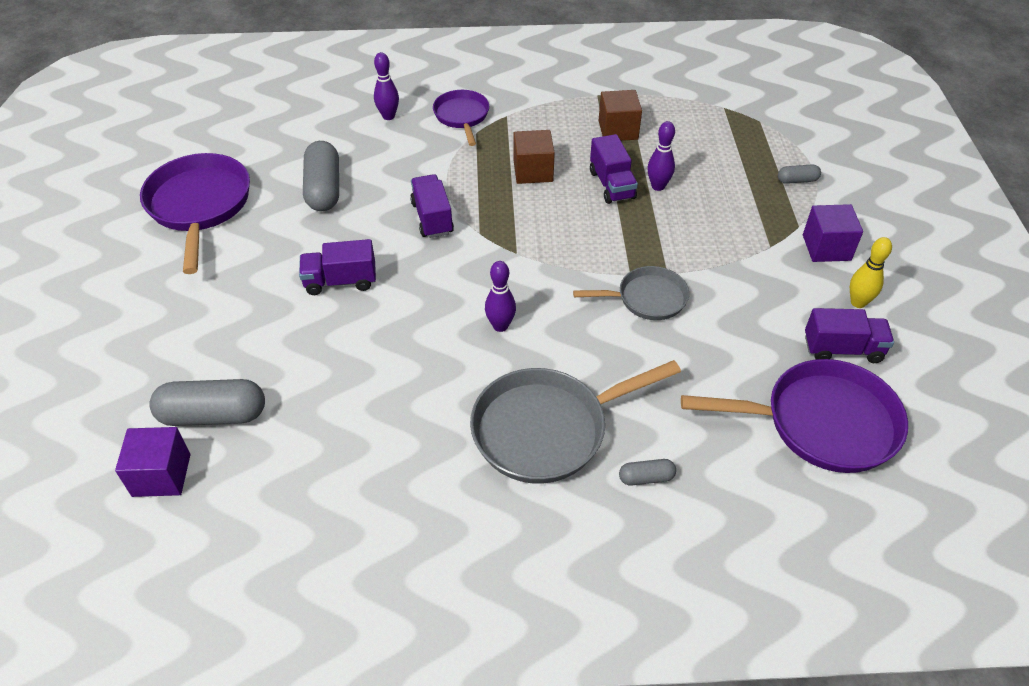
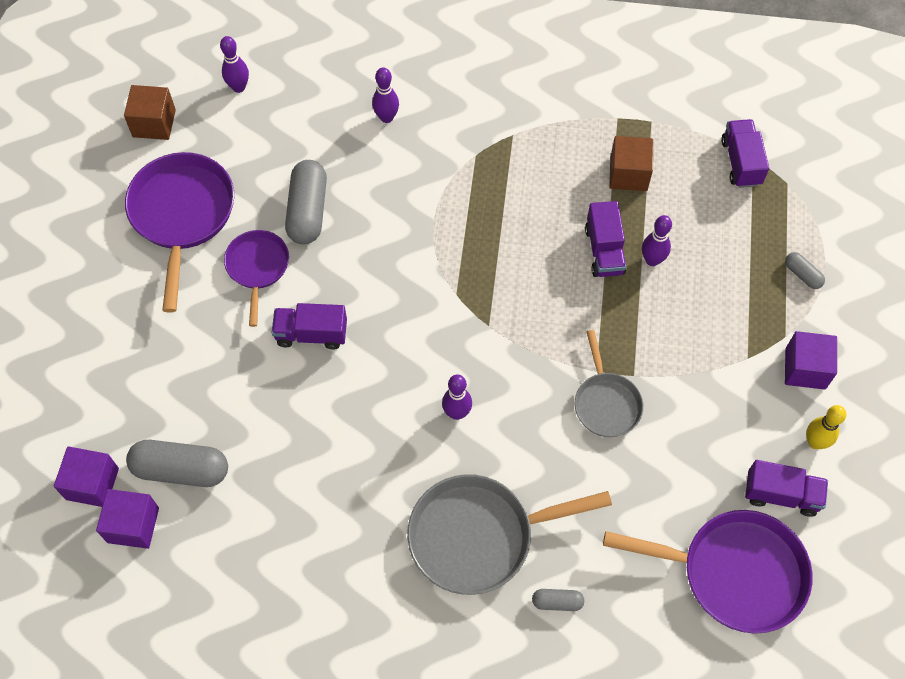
camera: 10 degrees right, 15 degrees up
purple truck [410,174,454,238] -> purple truck moved to [721,119,769,188]
purple pan [433,90,489,146] -> purple pan moved to [224,230,289,327]
brown cube [514,130,555,184] -> brown cube moved to [124,85,176,140]
grey pan [573,266,689,320] -> grey pan turned 75 degrees clockwise [575,330,643,437]
grey capsule [778,164,821,184] -> grey capsule turned 45 degrees clockwise [785,252,825,289]
none -> purple cube [54,446,119,507]
none -> purple bowling pin [220,36,249,93]

